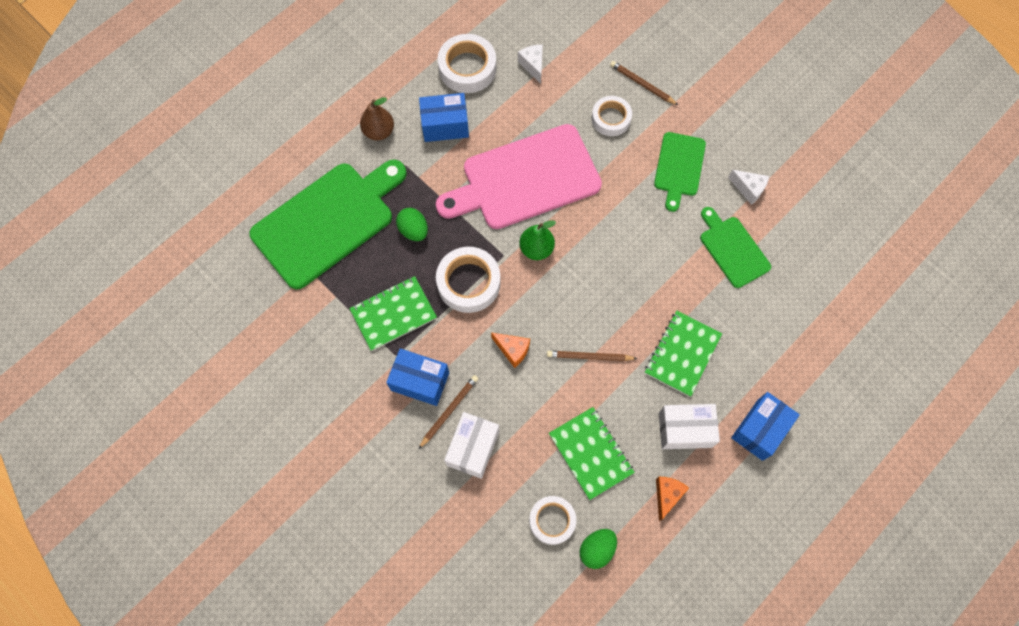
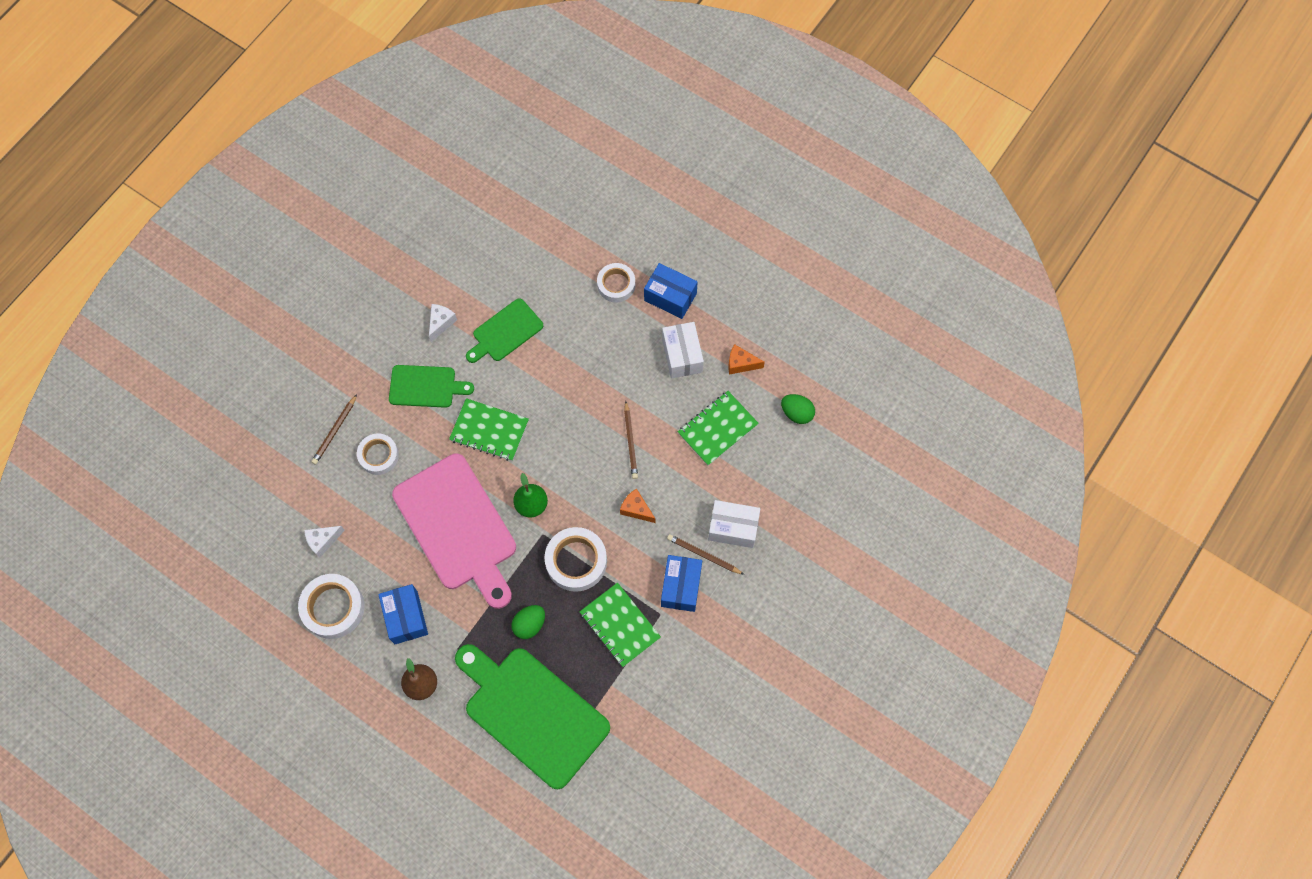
camera: 100 degrees left, 0 degrees up
orange cheese [491,332,530,368] -> orange cheese turned 75 degrees counterclockwise [620,488,656,523]
white tape [529,496,576,545] -> white tape moved to [597,263,635,302]
green notebook [645,311,722,397] -> green notebook moved to [449,398,529,461]

